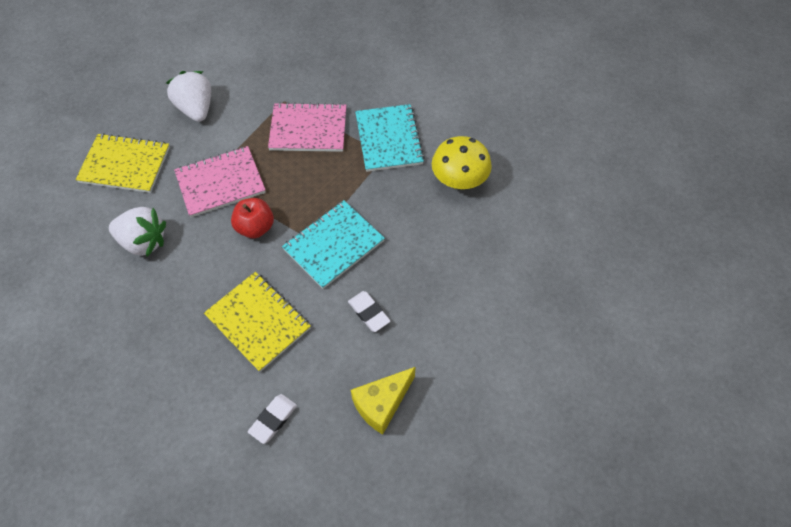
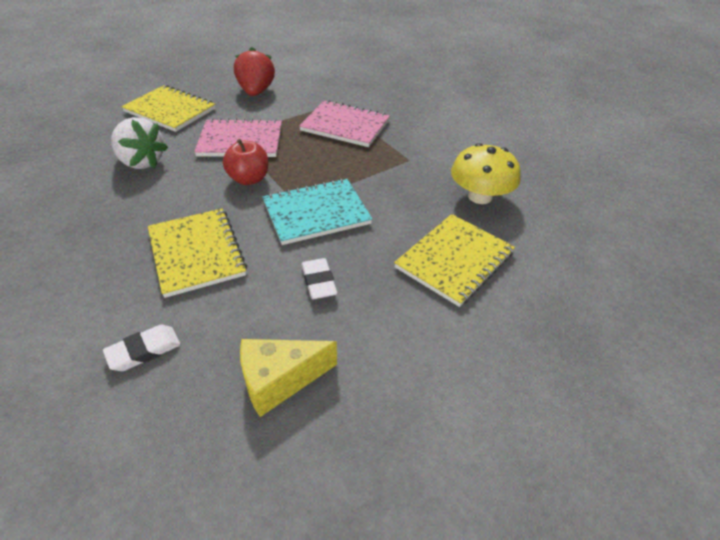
camera: 20 degrees right, 15 degrees down
white strawberry [166,71,211,122] -> red strawberry [234,47,275,96]
turquoise notebook [355,104,425,172] -> none
none -> yellow notebook [394,214,515,307]

